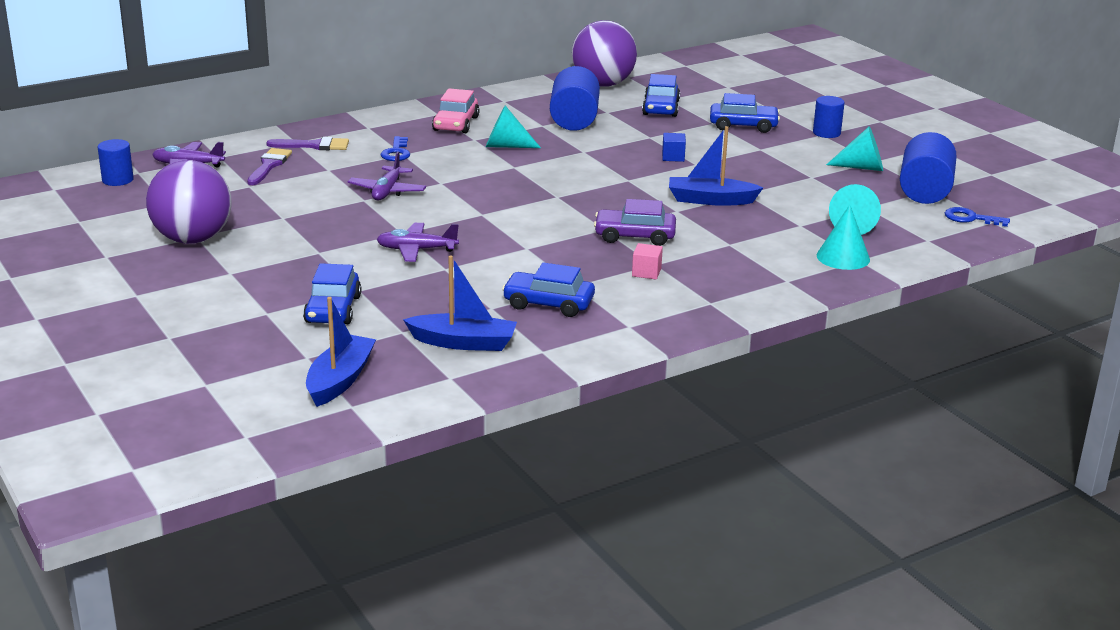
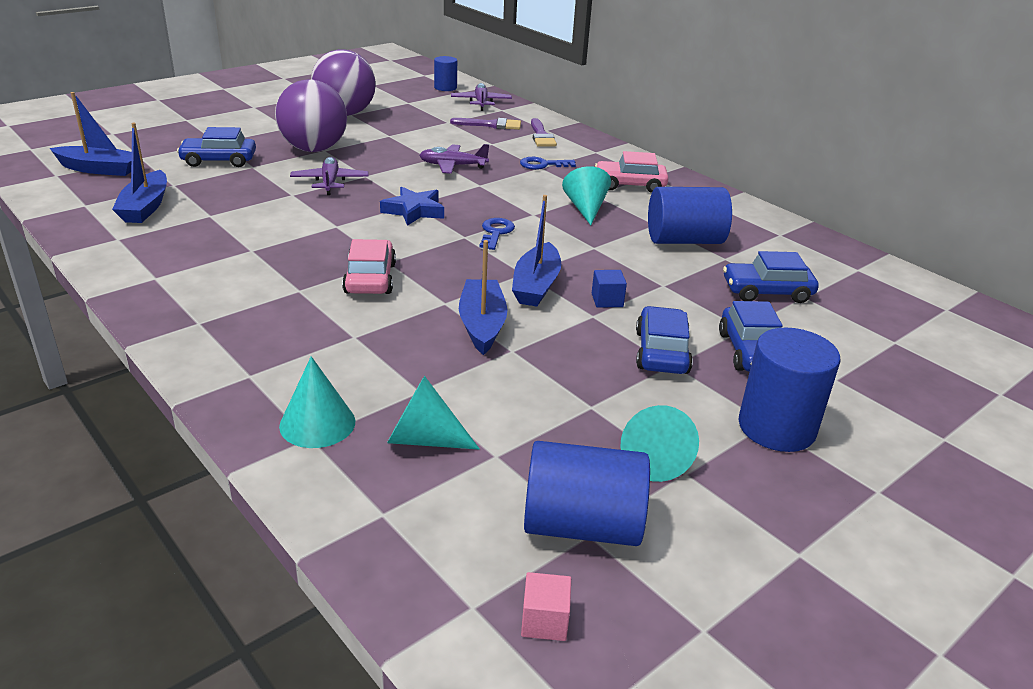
camera: 80 degrees right, 5 degrees up
blue car [502,263,595,317] -> blue car moved to [636,306,693,374]
purple ball [572,20,637,87] -> purple ball moved to [275,79,347,152]
purple car [594,199,676,246] -> pink car [342,239,396,294]
pink cube [632,243,663,279] -> pink cube moved to [521,572,571,641]
blue cylinder [813,96,845,138] -> blue cylinder [739,328,841,452], size x1.71
blue key [945,207,1010,227] -> blue key moved to [479,218,515,250]
none -> blue star [380,187,444,226]
none -> blue boat [512,195,561,306]

